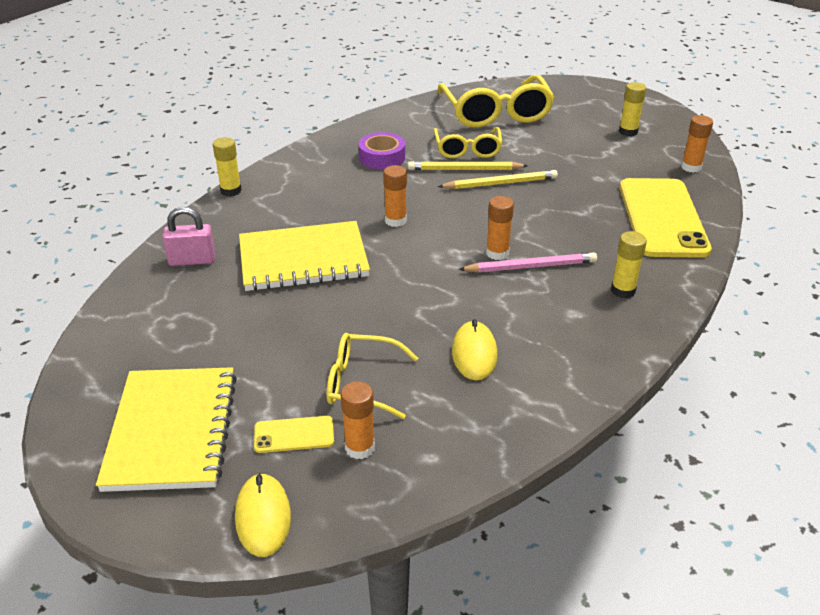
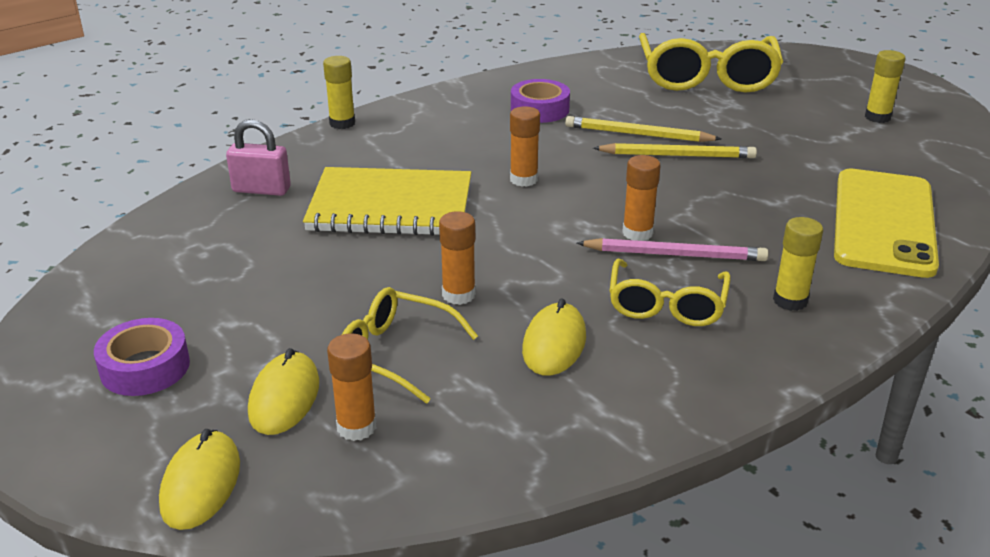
camera: 15 degrees right, 5 degrees down
yellow notebook [96,367,237,492] -> purple tape [94,318,190,396]
yellow phone [254,416,334,453] -> yellow mouse [248,348,319,435]
yellow glasses [434,127,502,158] -> yellow glasses moved to [609,259,731,326]
orange glue stick [681,115,713,173] -> orange glue stick moved to [439,211,476,305]

